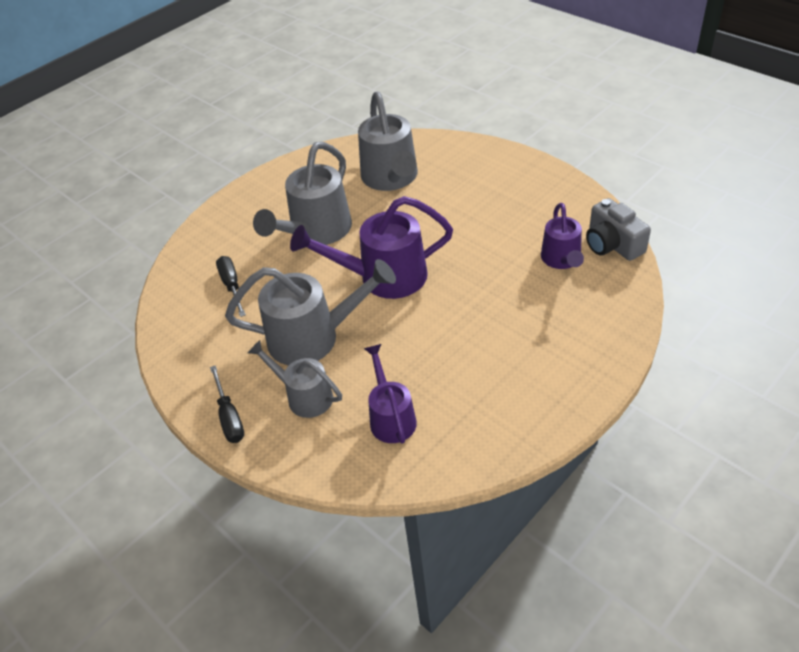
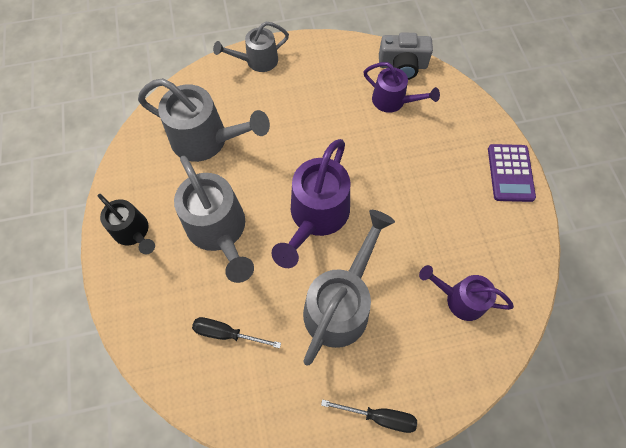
camera: 60 degrees left, 20 degrees up
grey watering can [248,340,342,418] -> grey watering can moved to [213,21,289,72]
none -> black watering can [98,194,155,254]
none -> purple calculator [488,144,536,202]

